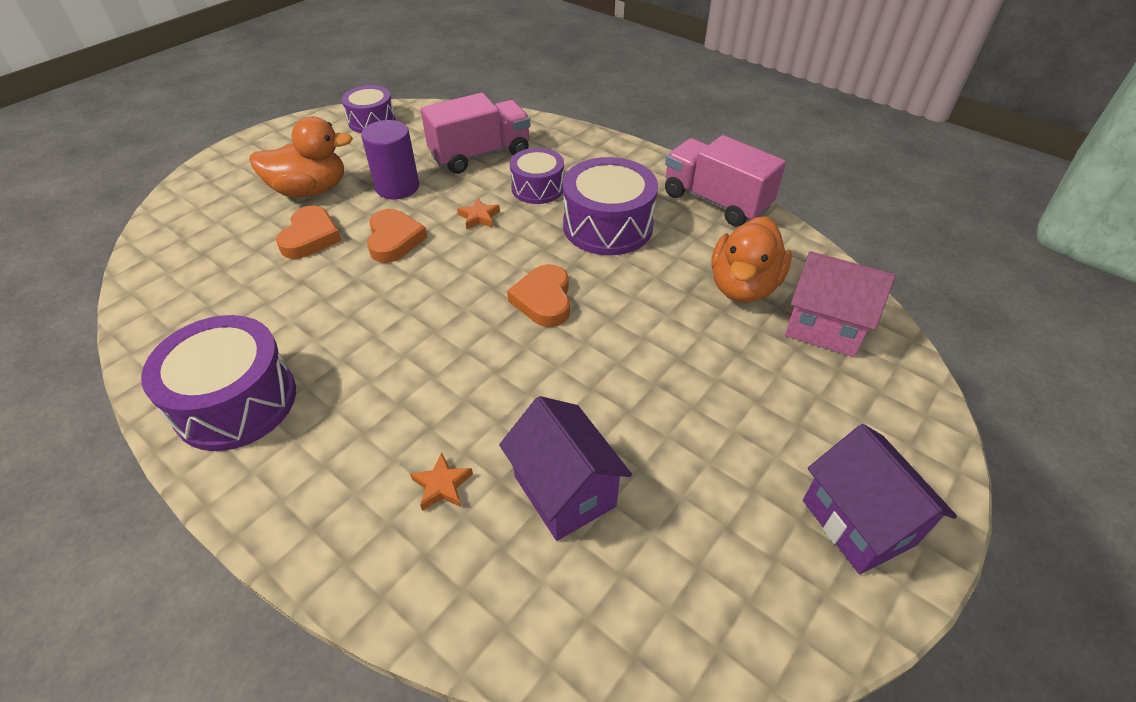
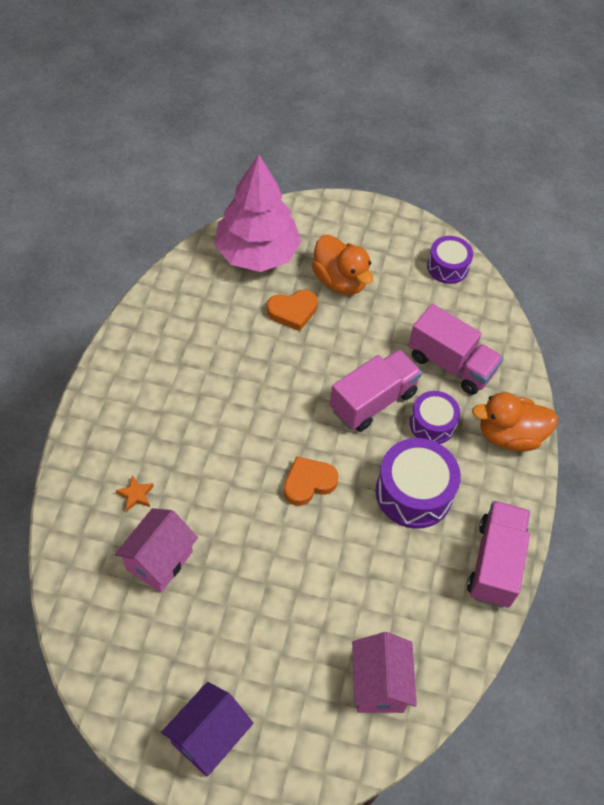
camera: 60 degrees right, 10 degrees up
purple drum [141,315,296,451] -> none
purple cylinder [361,120,419,199] -> none
orange heart [367,209,427,263] -> none
orange star [457,198,500,229] -> pink truck [330,349,422,432]
purple house [499,396,632,541] -> pink house [115,508,198,593]
orange duck [711,216,792,303] -> orange duck moved to [472,392,558,451]
none -> pink tree [214,154,301,272]

